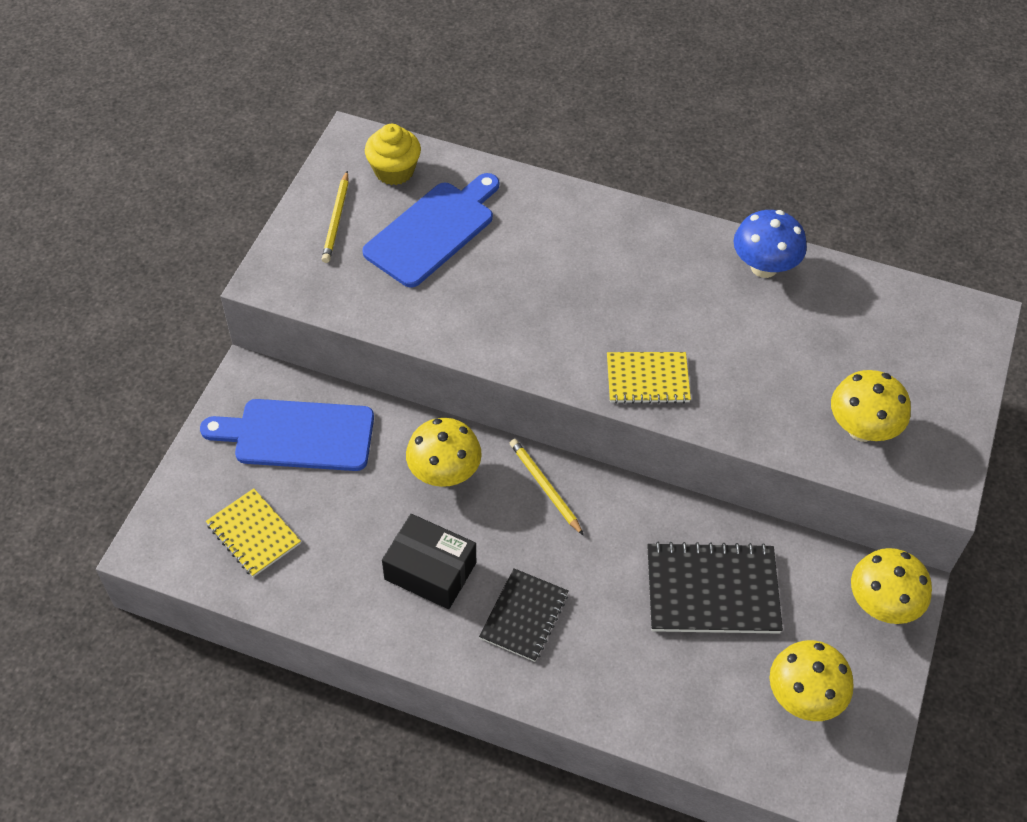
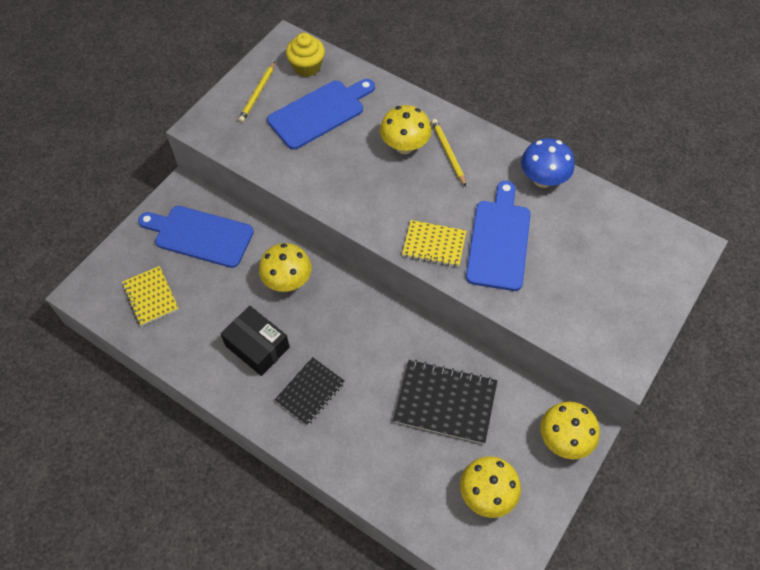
camera: 15 degrees right, 5 degrees up
yellow pencil [510,439,583,535] -> yellow pencil moved to [432,119,466,186]
yellow mushroom [831,370,911,442] -> yellow mushroom moved to [380,105,432,154]
none -> blue cutting board [466,181,531,291]

